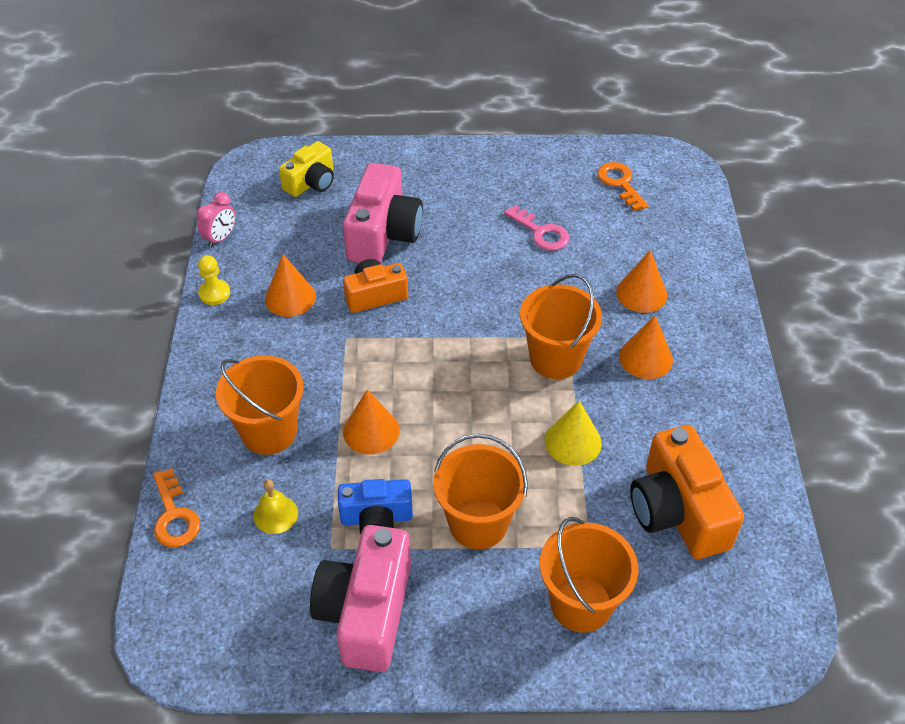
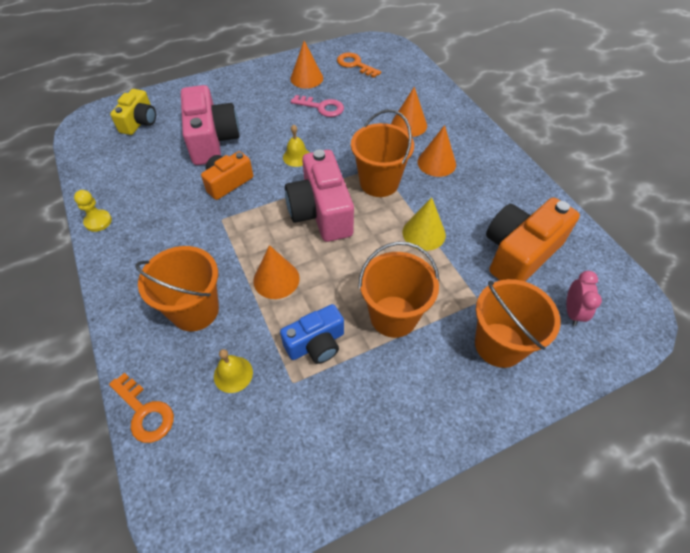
camera: 25 degrees left, 5 degrees up
pink clock [197,192,236,248] -> pink clock moved to [566,271,602,326]
orange cone [265,254,316,317] -> orange cone moved to [290,41,323,89]
pink camera [310,525,411,672] -> pink camera moved to [285,149,354,242]
orange camera [630,425,744,559] -> orange camera turned 90 degrees clockwise [486,198,580,281]
none -> yellow bell [283,124,310,167]

